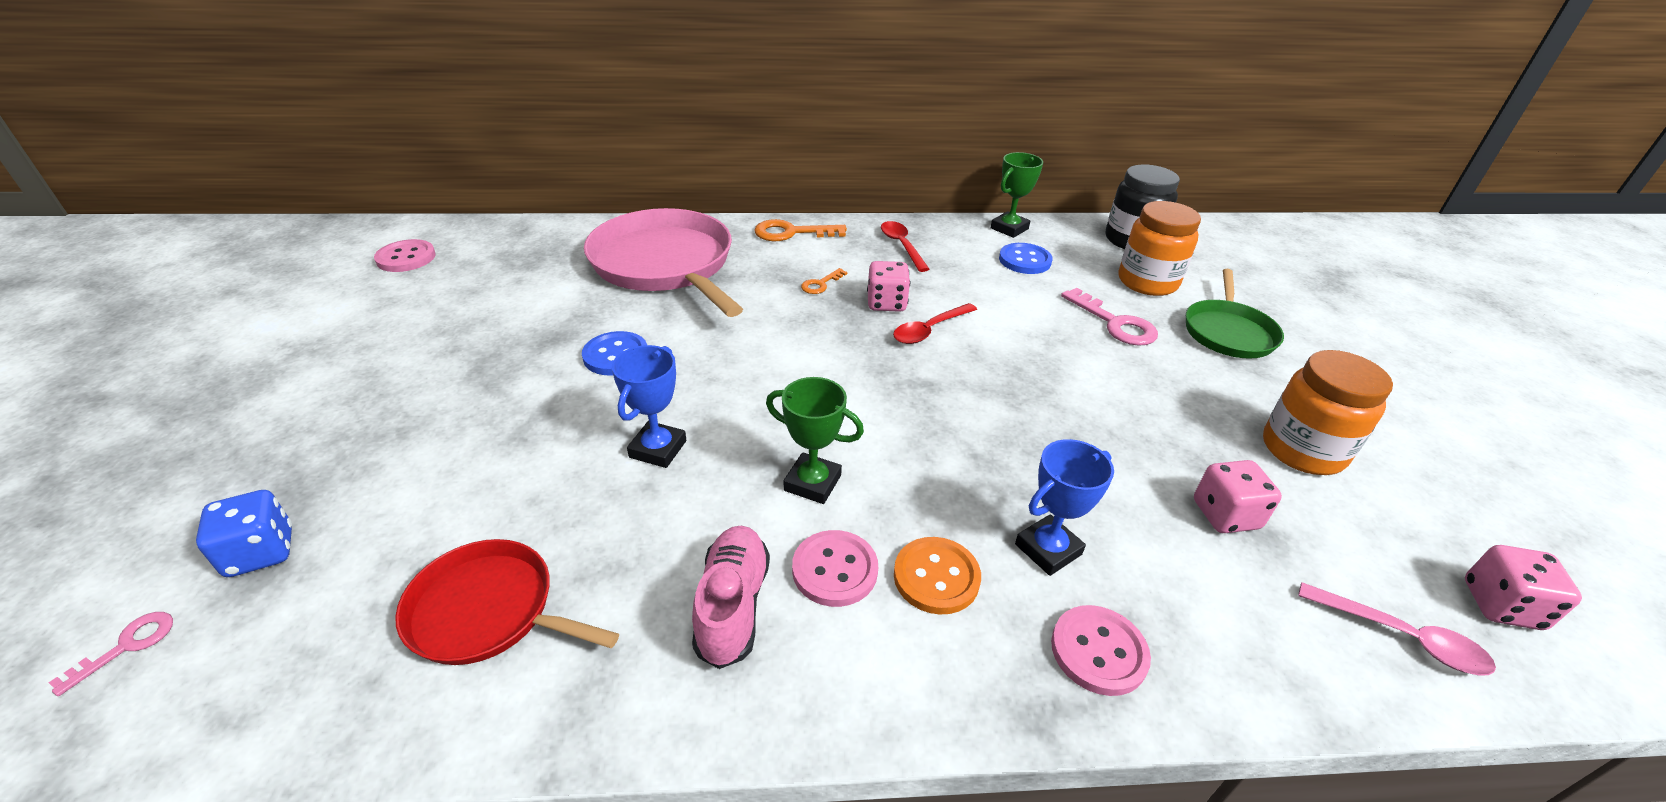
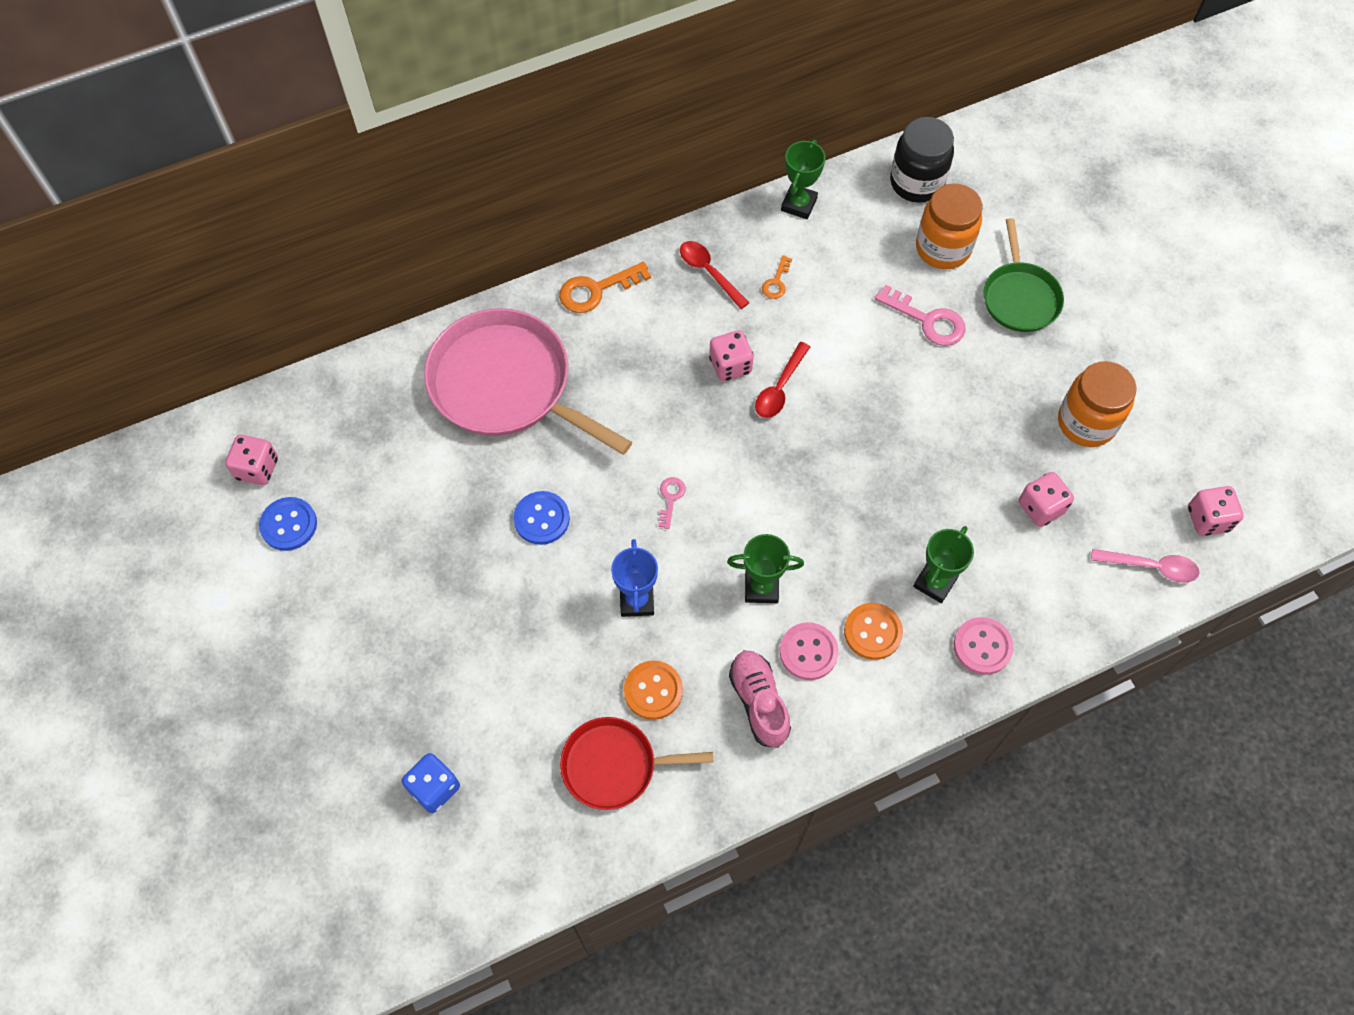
camera: 20 degrees left, 25 degrees up
pink key [49,612,173,696] -> pink key moved to [658,477,686,529]
pink button [374,239,436,272] -> pink dice [225,435,278,485]
orange key [801,268,847,294] -> orange key moved to [762,255,792,299]
blue button [999,243,1052,274] -> blue button moved to [259,497,317,551]
blue trophy [1015,439,1114,576] -> green trophy [913,526,974,603]
none -> orange button [624,661,683,720]

